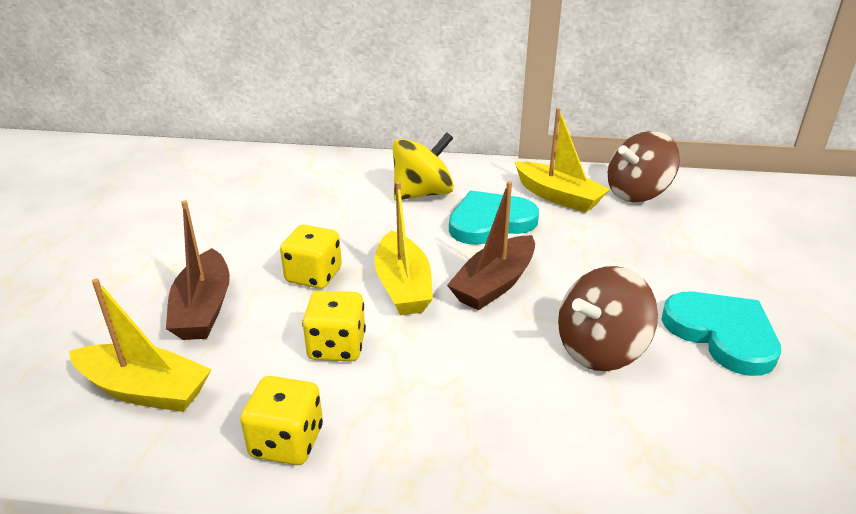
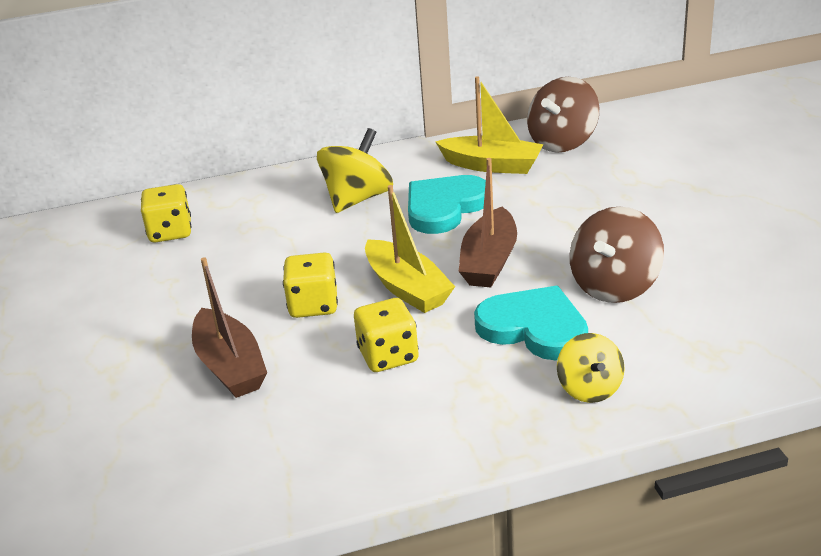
camera: 20 degrees left, 0 degrees up
yellow boat [69,278,212,412] -> none
yellow dice [240,376,323,465] -> yellow dice moved to [141,184,192,243]
turquoise heart [661,292,781,376] -> turquoise heart moved to [474,286,588,360]
none -> yellow spinning top [557,333,625,403]

